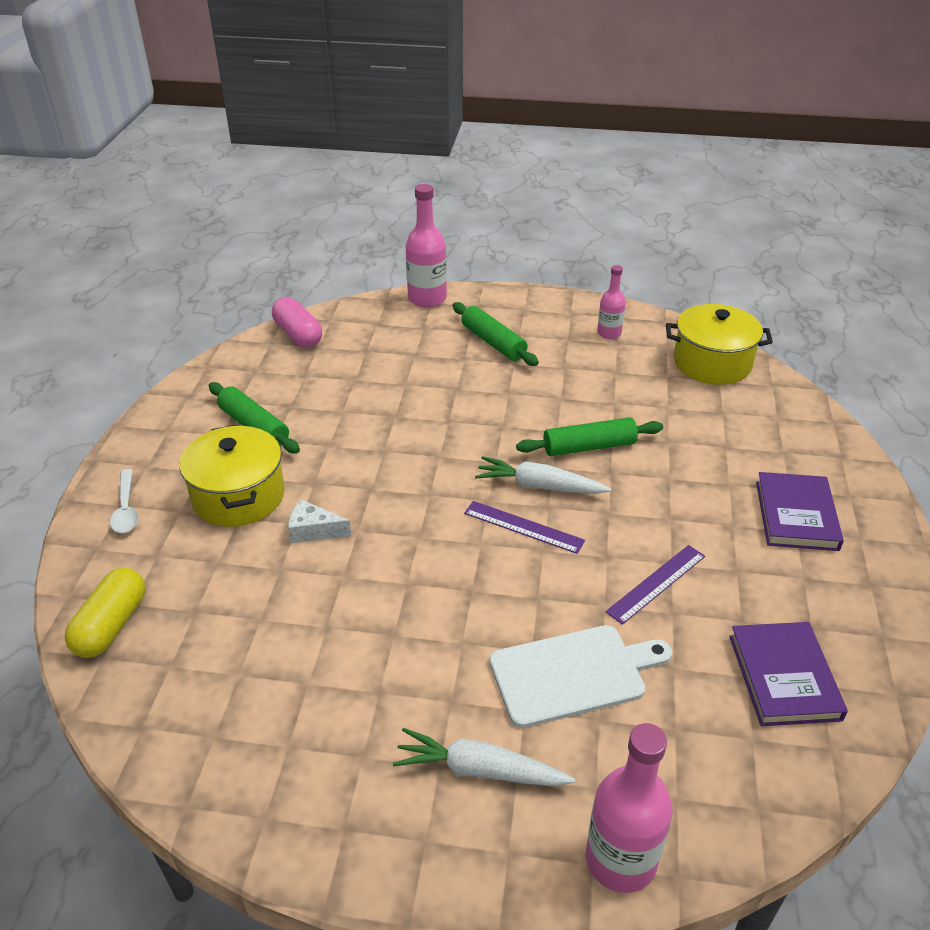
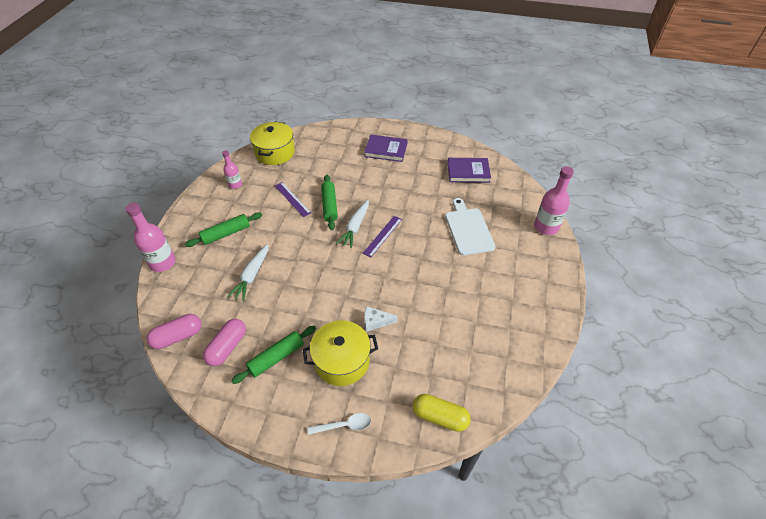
camera: 85 degrees left, 10 degrees up
white cheese [288,499,351,543] -> white cheese turned 75 degrees clockwise [364,306,397,332]
white carrot [393,728,575,787] -> white carrot moved to [227,244,269,301]
purple ruler [606,545,705,625] -> purple ruler moved to [275,182,311,217]
none -> pink capsule [203,319,246,366]

